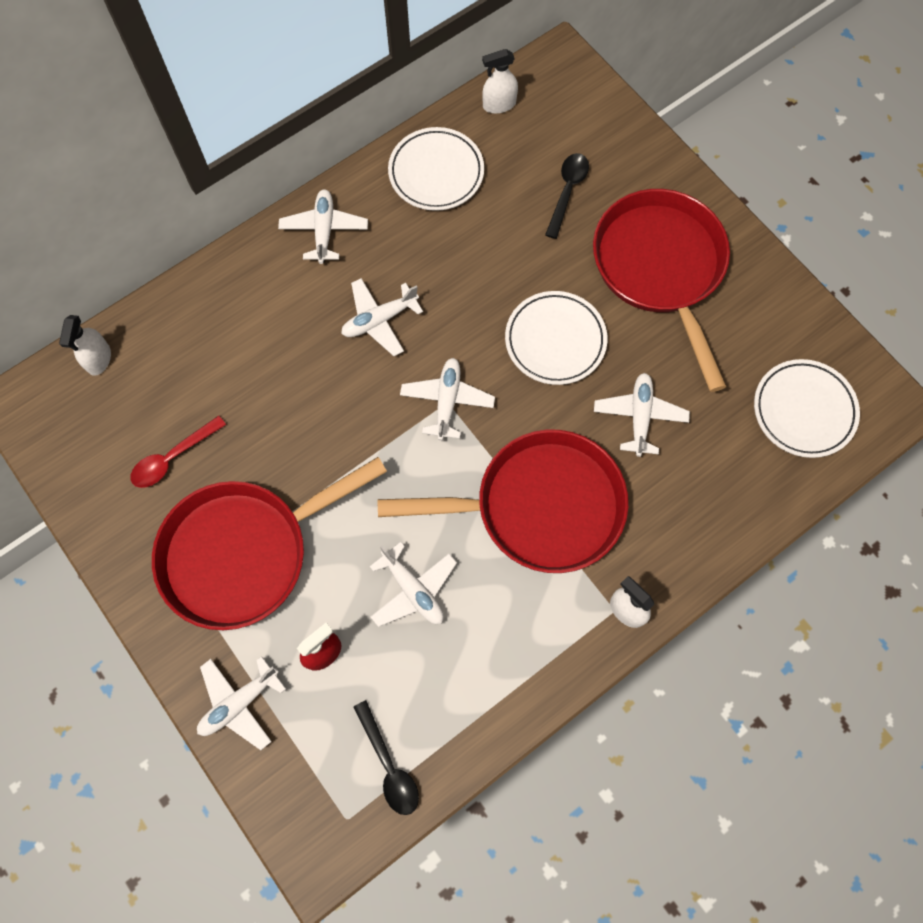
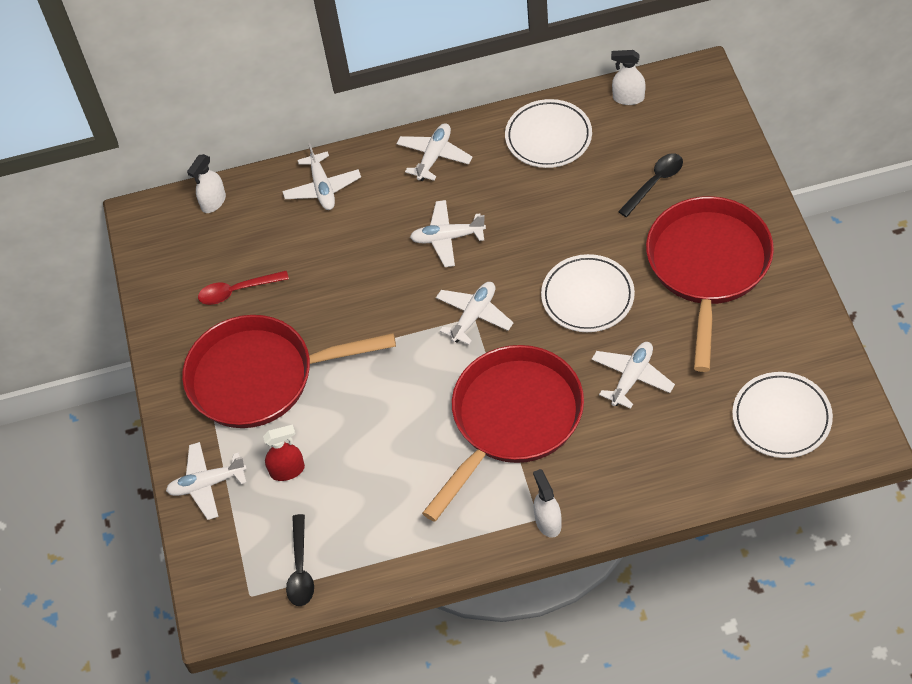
camera: 30 degrees right, 15 degrees down
white plane [369,542,457,627] -> white plane moved to [282,143,361,210]
red pan [377,429,629,573] -> red pan turned 75 degrees counterclockwise [422,345,584,522]

